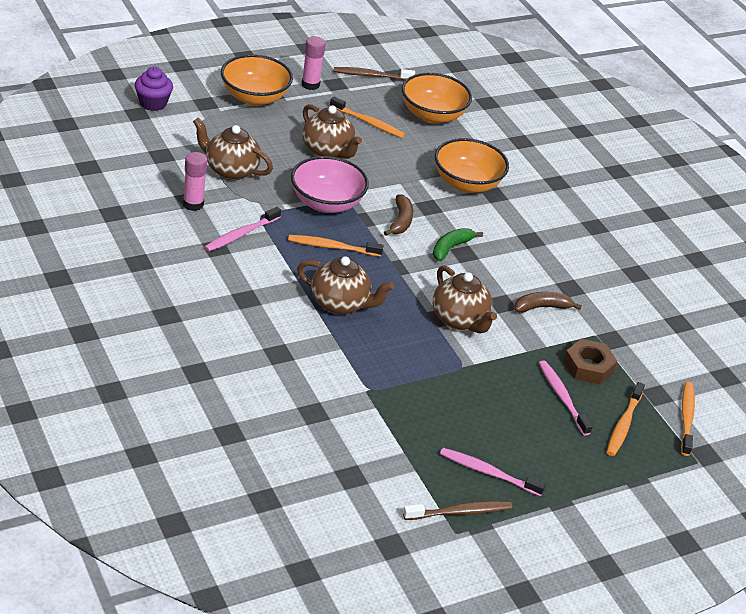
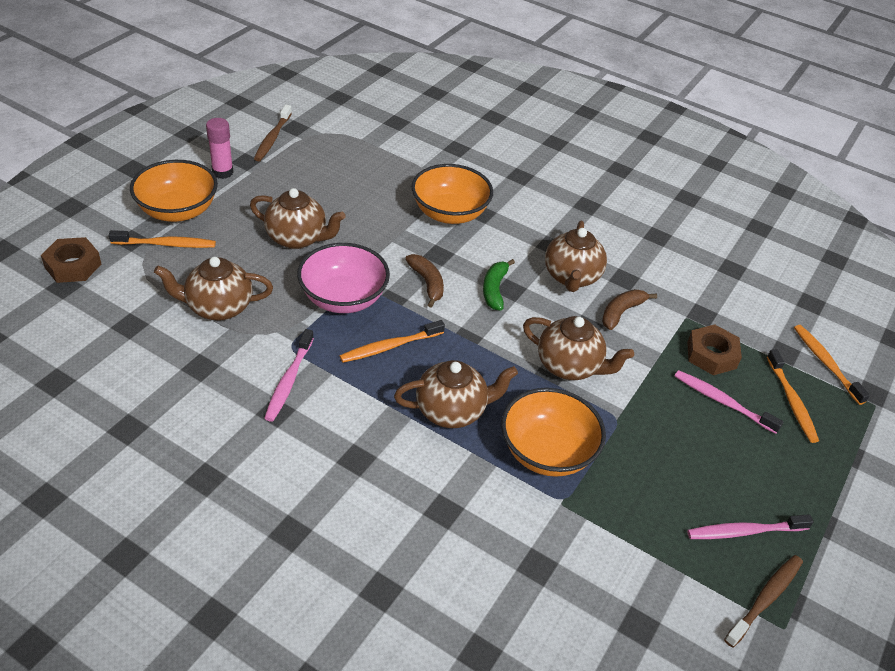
camera: 30 degrees left, 5 degrees up
purple cupcake [135,67,173,111] -> brown nut [41,237,101,283]
pink glue stick [183,152,207,211] -> none
orange toothbrush [330,97,405,138] -> orange toothbrush moved to [109,230,216,248]
brown toothbrush [334,67,415,81] -> brown toothbrush turned 45 degrees counterclockwise [254,105,292,161]
orange bowl [402,73,472,124] -> orange bowl moved to [501,388,606,477]
none -> brown teapot [545,221,607,292]

